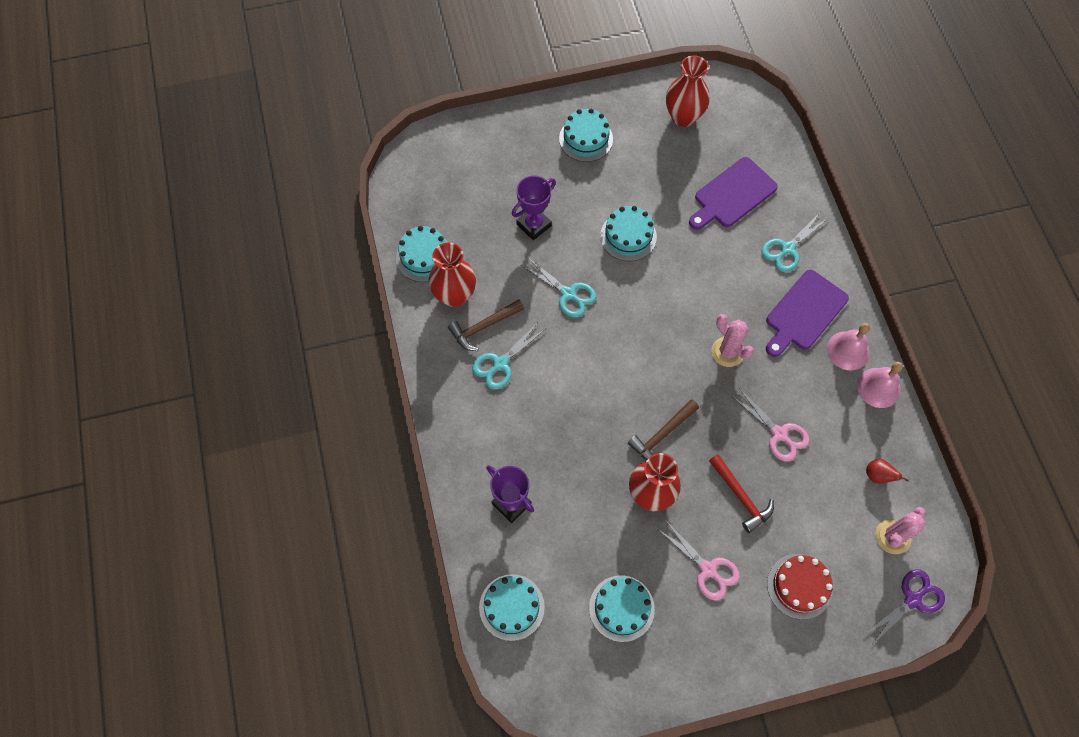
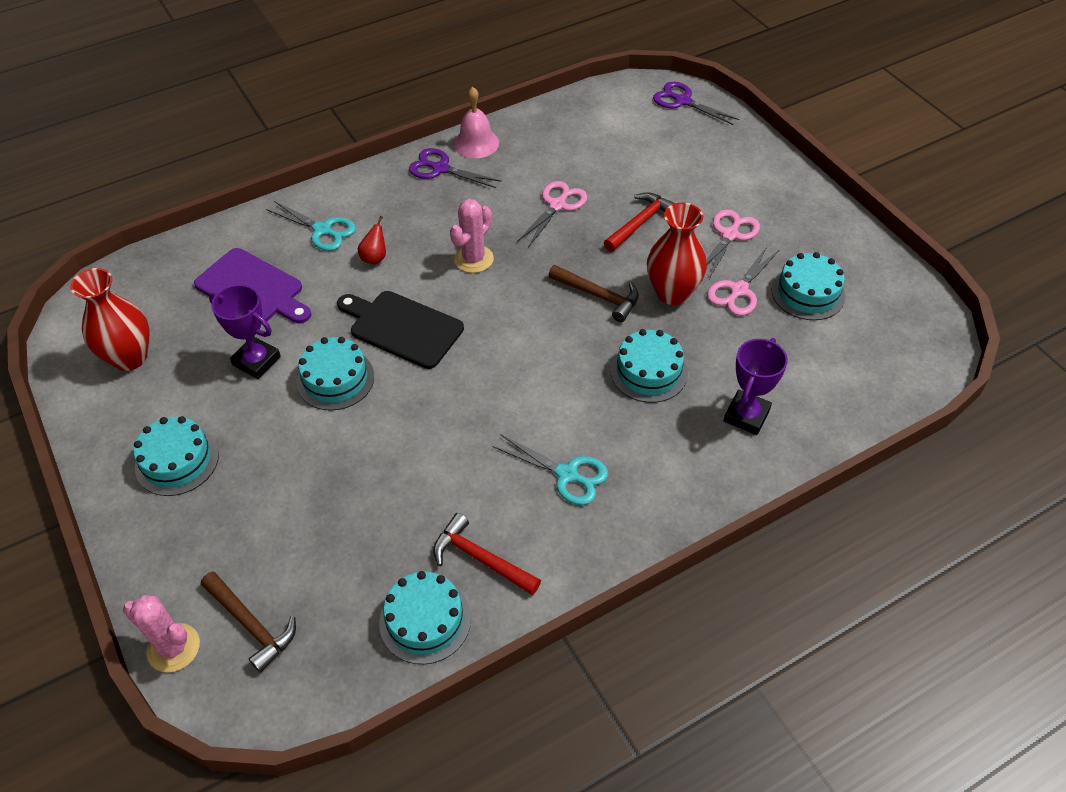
camera: 105 degrees left, 15 degrees down
red vase [428,242,476,307] -> red hammer [433,513,541,595]
brown hammer [448,299,524,351] -> brown hammer moved to [201,571,296,673]
turquoise cake [479,574,545,641] -> turquoise cake moved to [610,329,688,403]
purple trophy [512,175,556,240] -> purple trophy moved to [209,285,281,379]
turquoise scissors [521,258,596,318] -> none
purple cutting board [766,270,849,357] -> none
red cake [767,554,833,620] -> none
pink bell [827,323,870,370] -> purple scissors [409,148,502,188]
red pear [866,459,909,483] -> red pear moved to [358,216,386,265]
pink cactus [875,507,926,554] -> pink cactus moved to [123,595,200,672]
none -> black cutting board [337,291,464,369]
none -> pink scissors [707,246,779,316]

